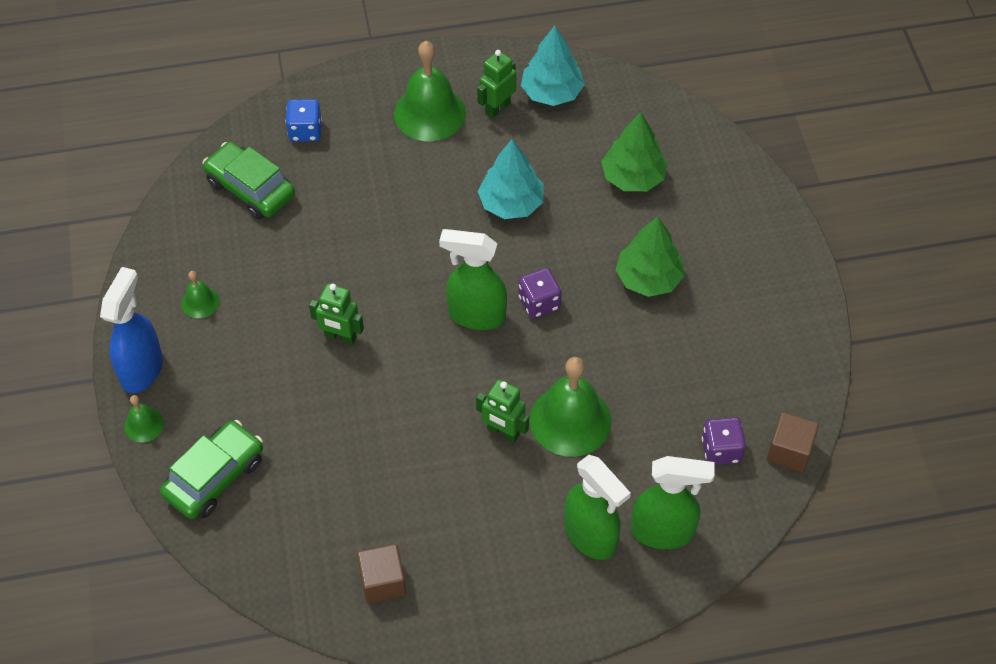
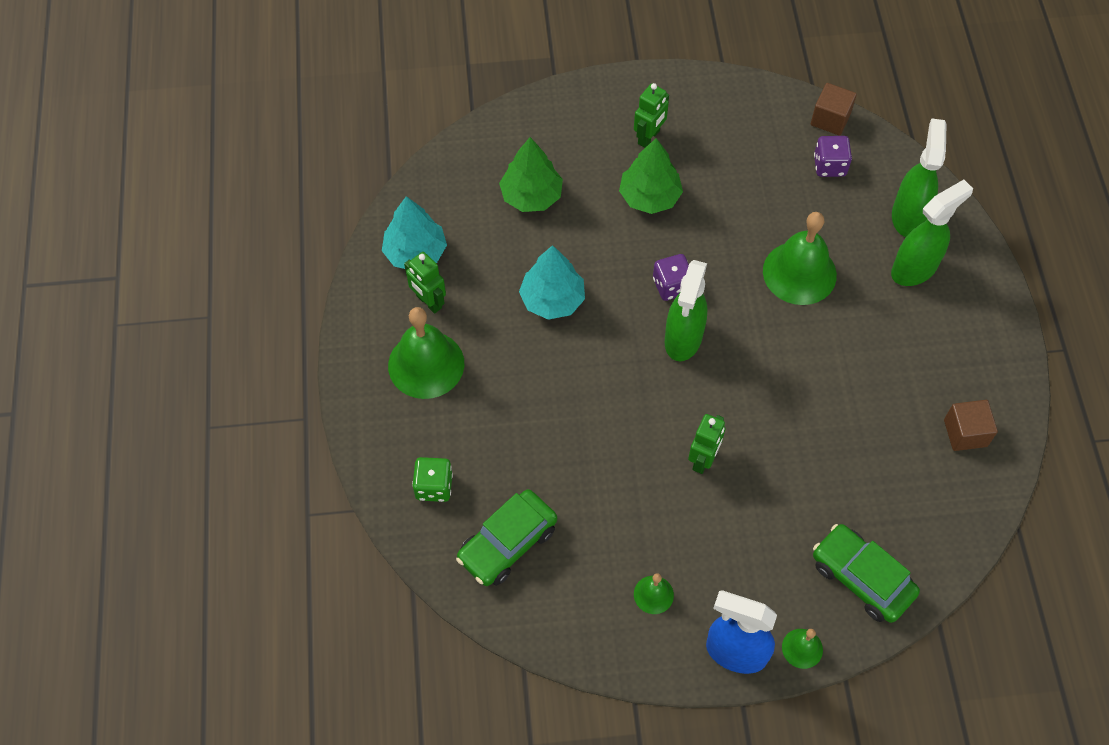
camera: 85 degrees left, 5 degrees up
blue dice [286,99,322,142] -> green dice [412,457,453,502]
green robot [476,379,529,443] -> green robot moved to [634,83,669,148]

